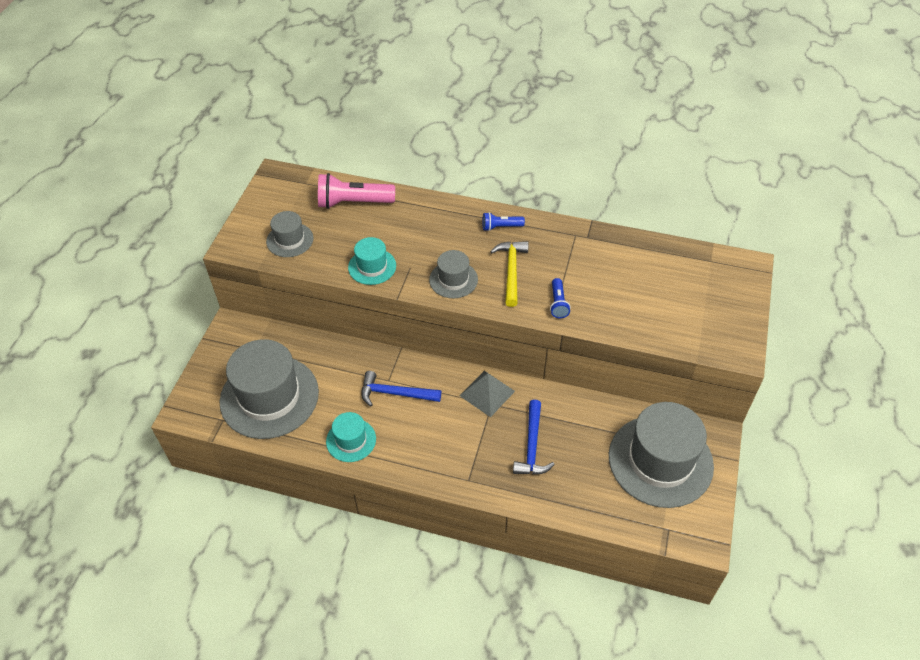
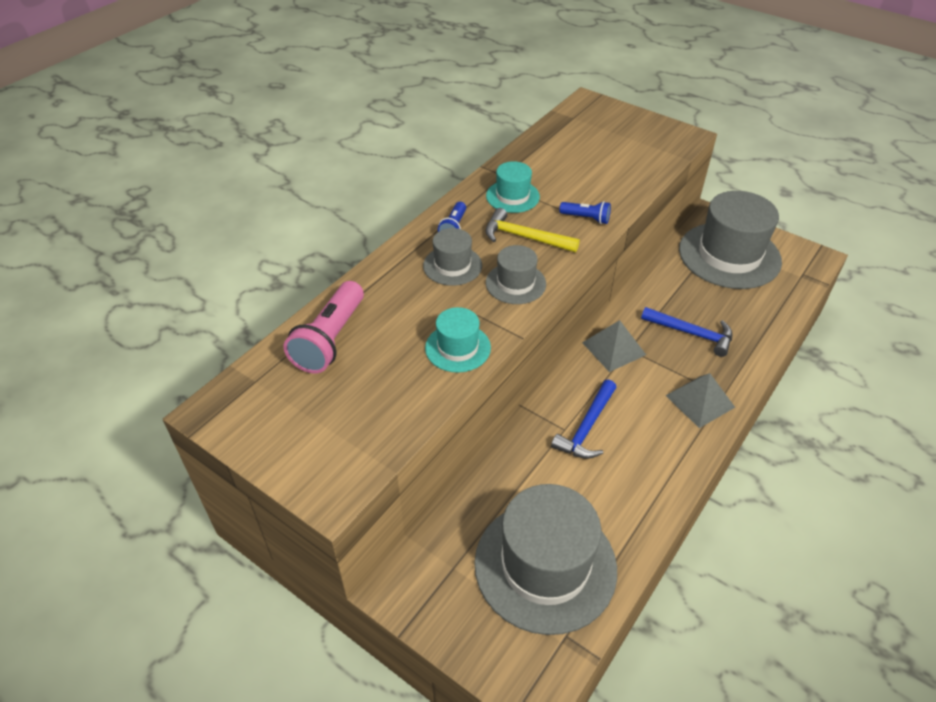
camera: 70 degrees left, 5 degrees down
grey hat [266,211,313,257] -> grey hat moved to [423,228,482,286]
turquoise hat [326,412,376,462] -> turquoise hat moved to [486,161,540,213]
none -> grey pyramid [665,373,735,428]

